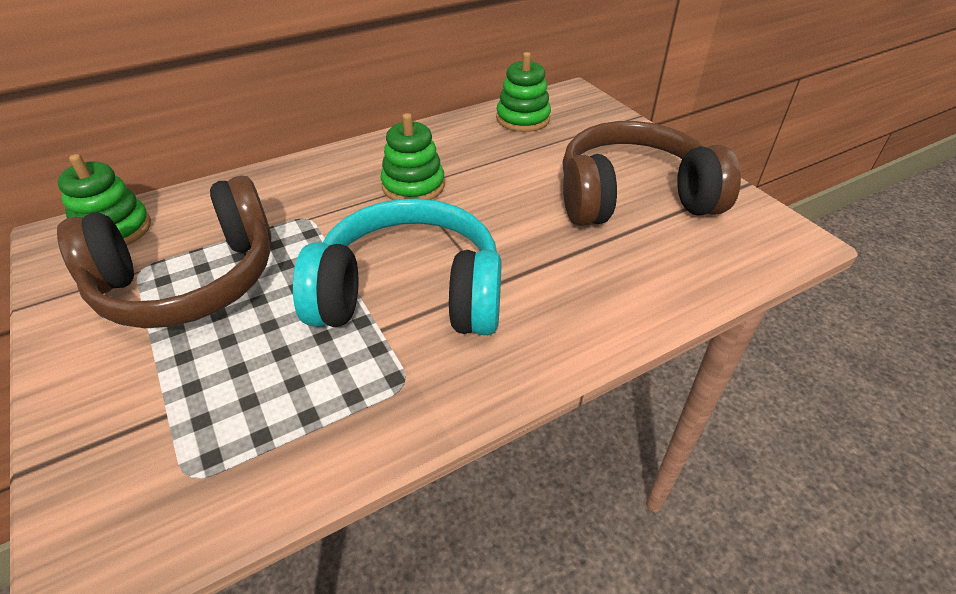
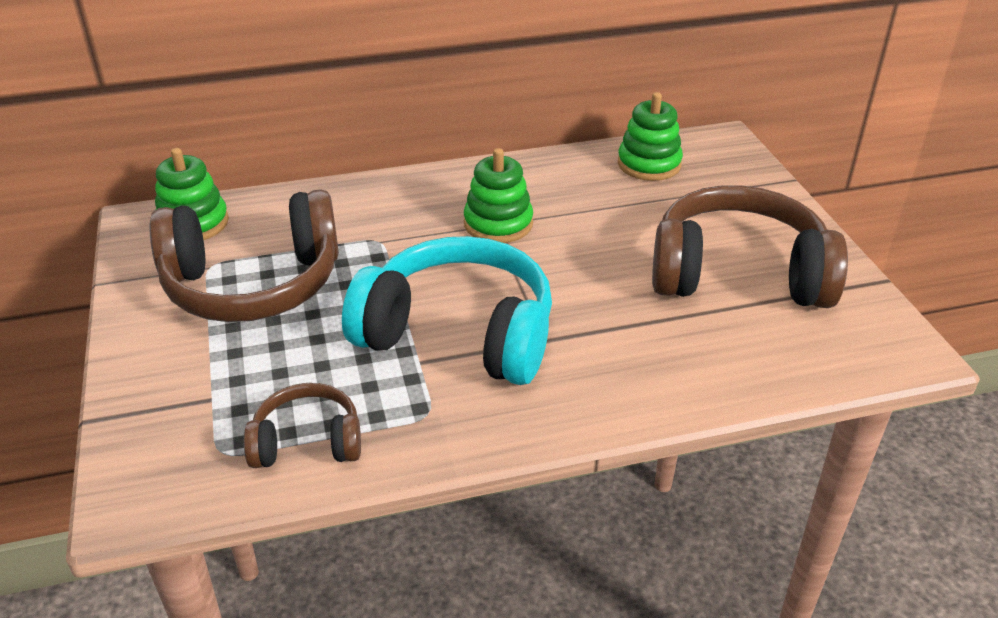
camera: 15 degrees right, 5 degrees down
none -> brown headphones [244,383,361,468]

